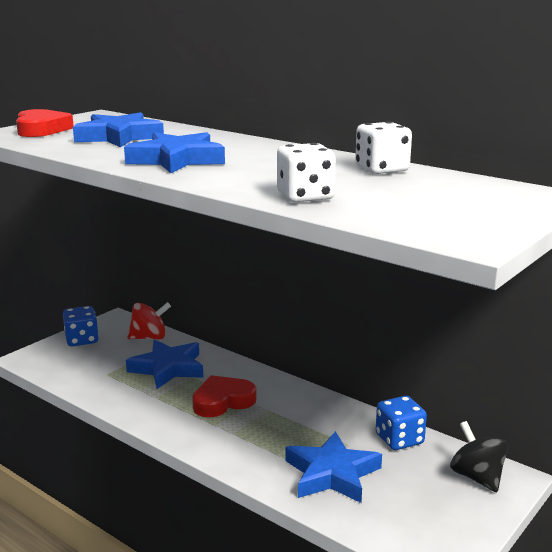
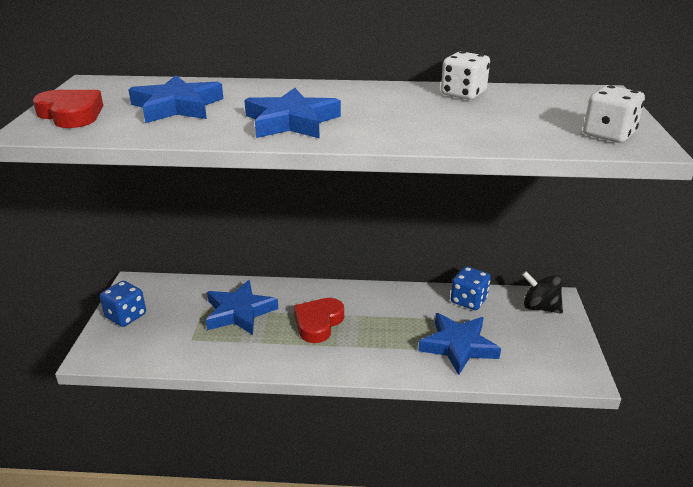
camera: 35 degrees left, 10 degrees up
red spinning top [127,302,171,339] -> none
white dice [277,143,336,202] -> white dice moved to [583,85,645,143]

